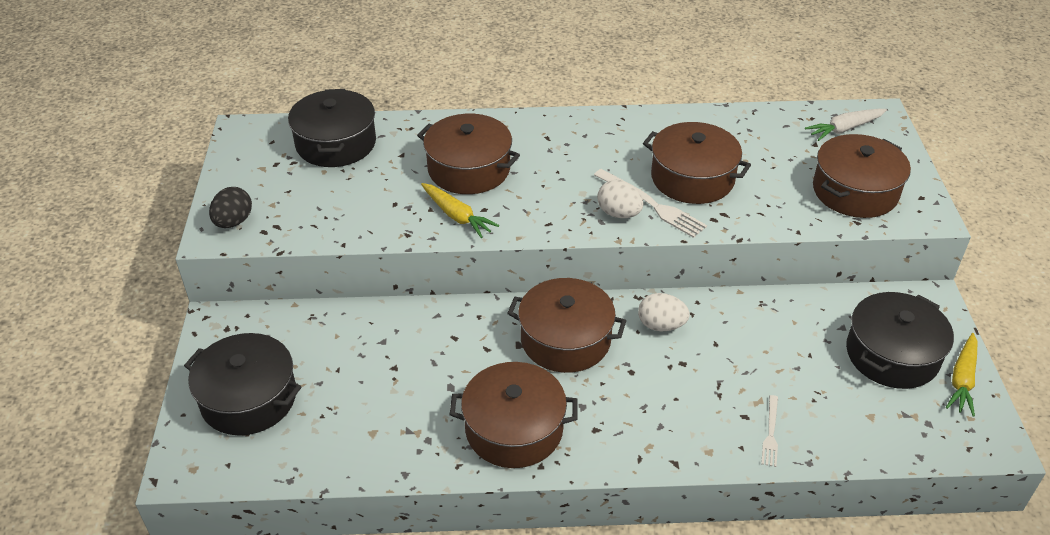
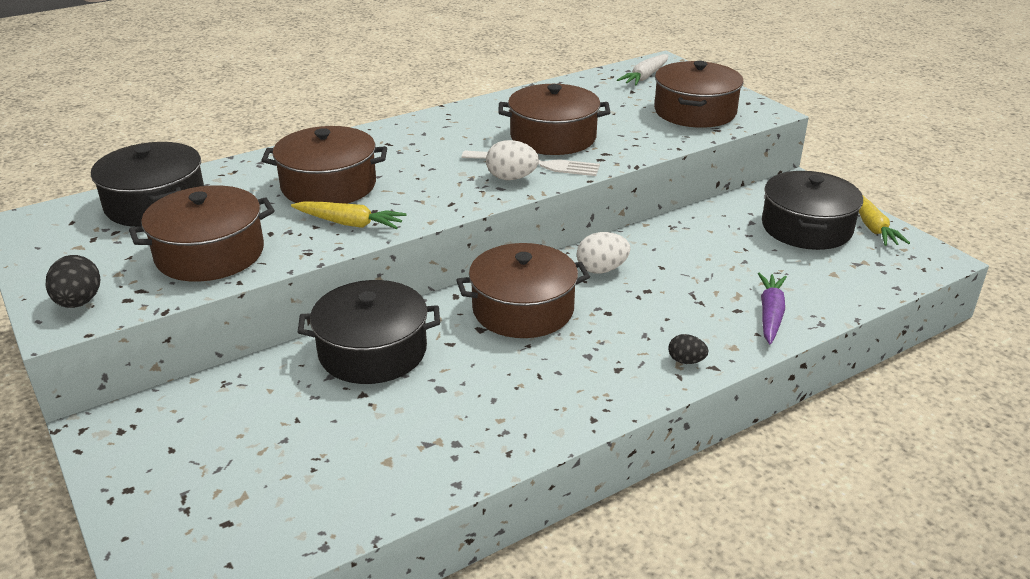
camera: 30 degrees left, 10 degrees down
black pot [184,333,301,436] -> black pot moved to [298,280,440,384]
brown pot [450,362,578,468] -> brown pot moved to [129,185,275,282]
white fork [761,395,778,467] -> purple carrot [758,273,787,344]
none -> black egg [668,334,708,364]

